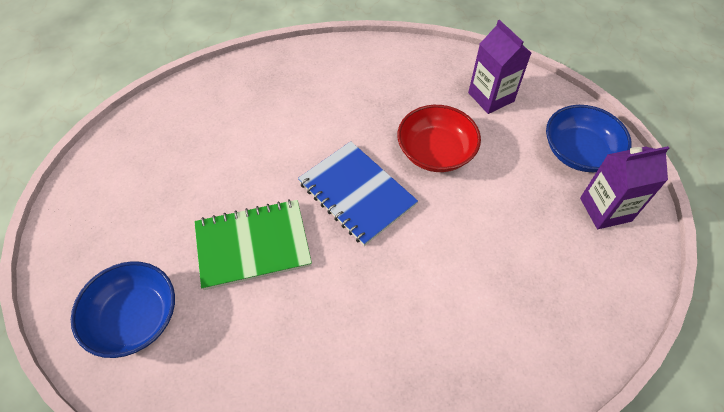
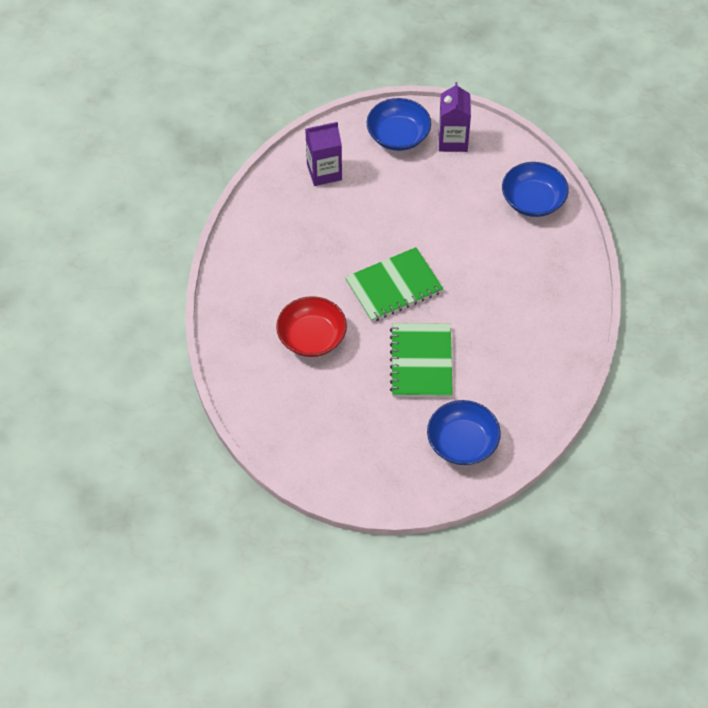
camera: 75 degrees left, 0 degrees up
blue notebook [298,141,418,246] -> green notebook [345,247,444,322]
red bowl [397,105,481,172] -> red bowl moved to [276,296,347,357]
none -> blue bowl [502,162,569,217]

